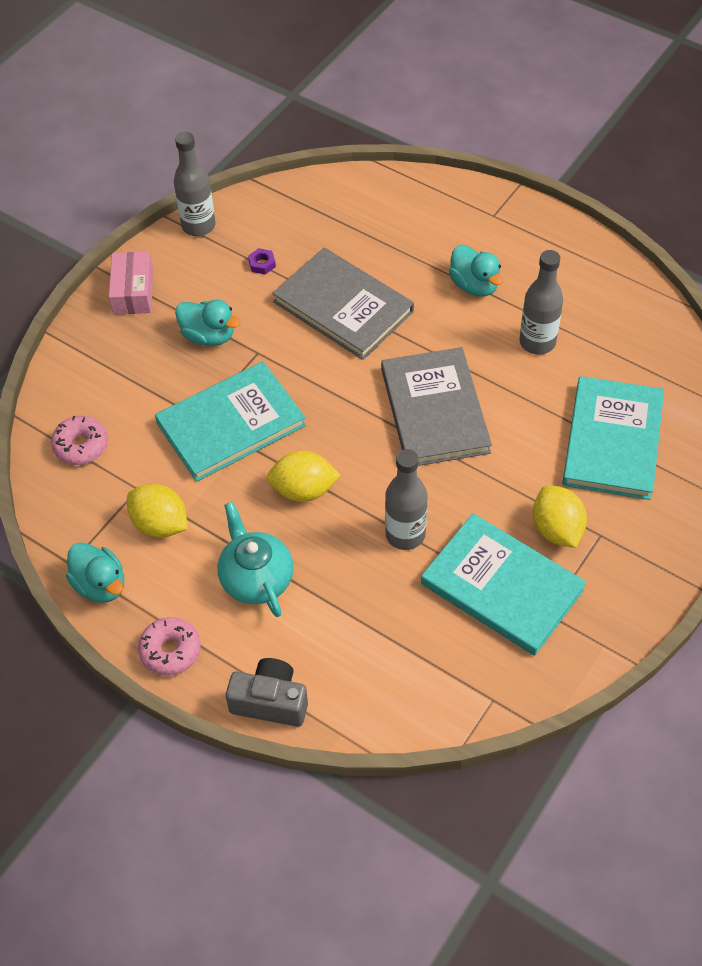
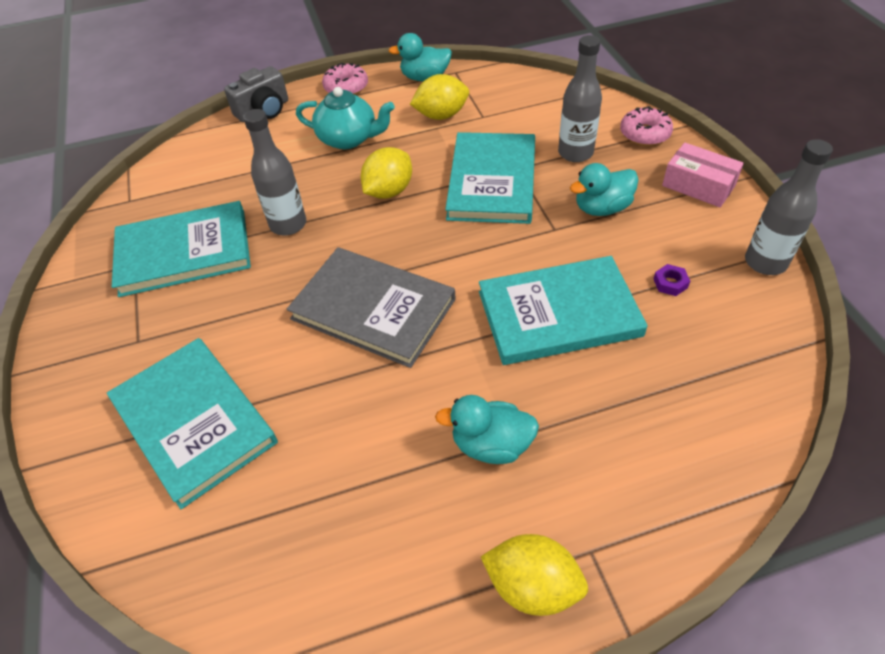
camera: 130 degrees right, 5 degrees down
pink donut [51,416,108,465] -> pink donut moved to [620,106,673,146]
grey book [272,248,414,360] -> turquoise book [479,256,647,365]
grey bottle [519,250,563,355] -> grey bottle moved to [558,35,602,162]
yellow lemon [533,485,587,548] -> yellow lemon moved to [481,534,588,616]

